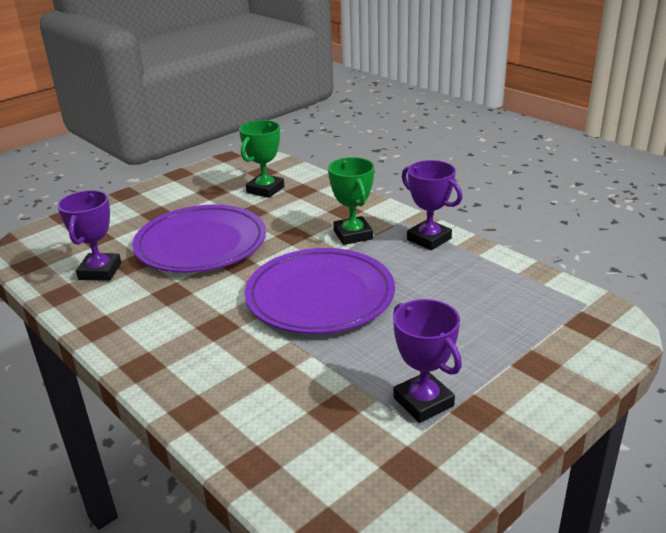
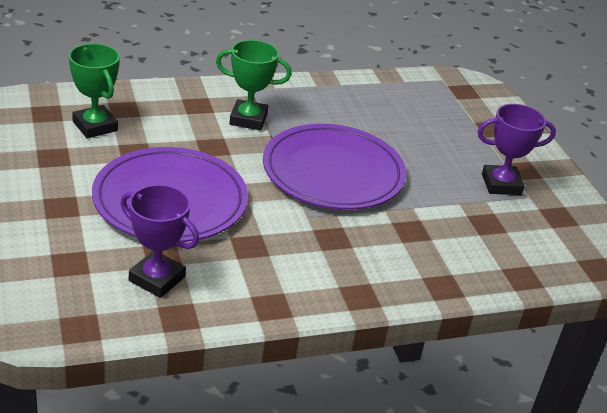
camera: 70 degrees left, 5 degrees up
purple trophy [402,160,462,250] -> none

